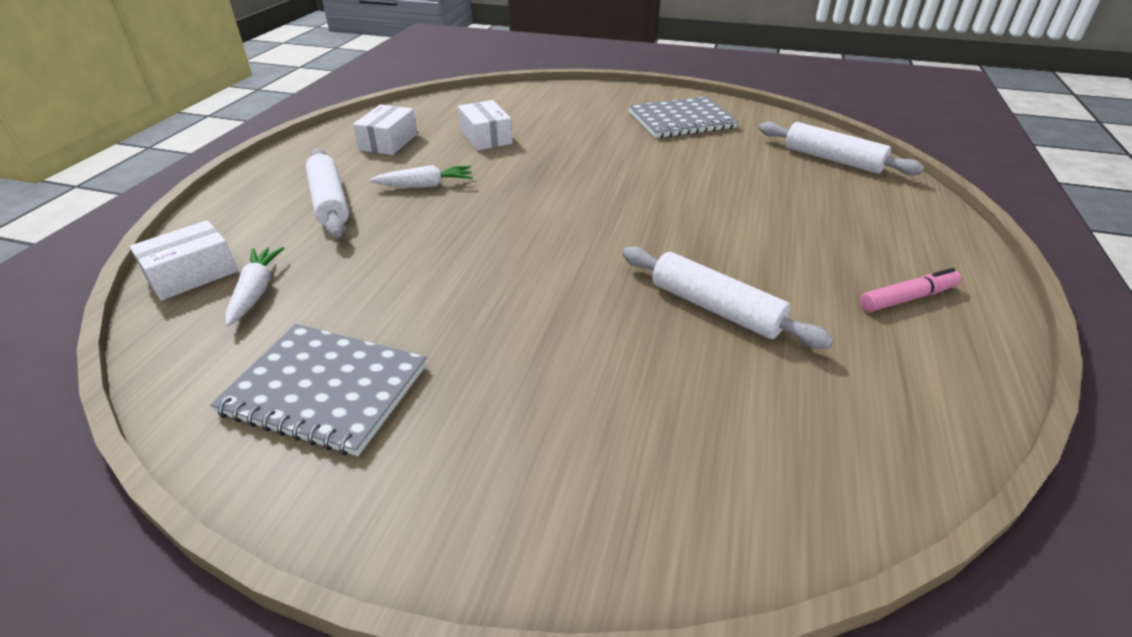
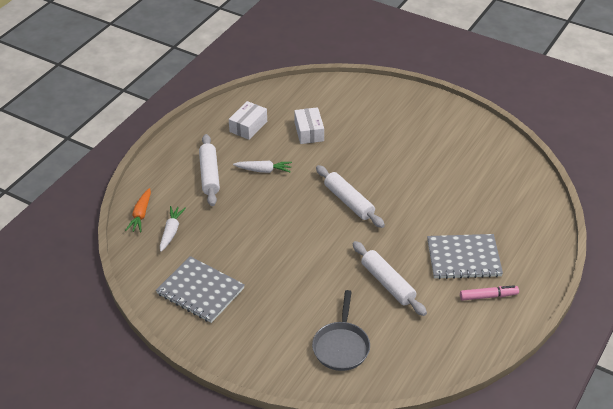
camera: 15 degrees right, 5 degrees up
white box [130,220,238,301] -> orange carrot [125,188,151,232]
grey notebook [628,96,739,138] -> grey notebook moved to [427,234,503,279]
white rolling pin [759,122,924,176] -> white rolling pin moved to [316,165,385,228]
none -> grey pan [312,290,370,371]

